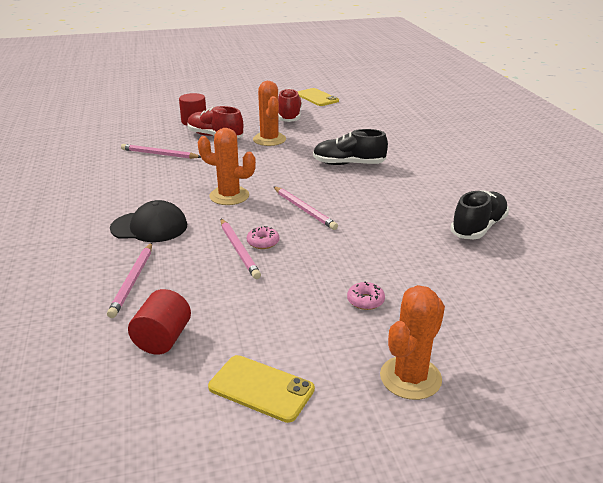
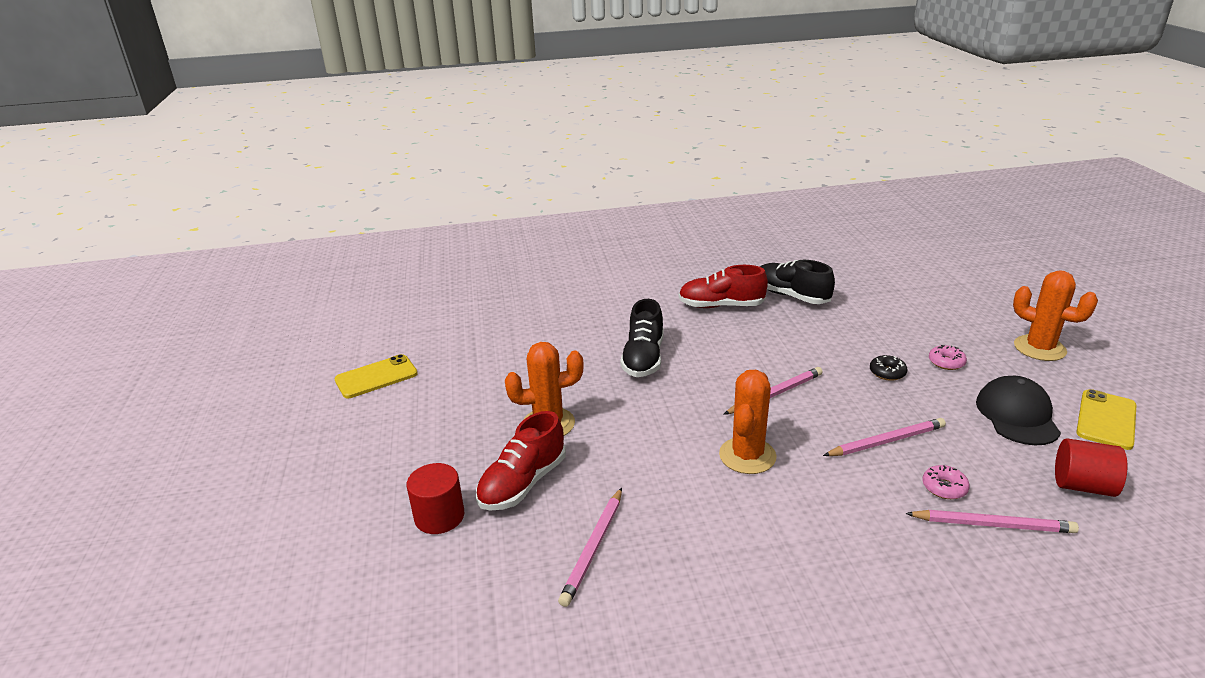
camera: 85 degrees left, 0 degrees up
black cap [110,200,187,242] -> black cap moved to [976,376,1061,445]
pink donut [247,226,279,249] -> pink donut moved to [922,465,970,499]
red shoe [278,88,302,122] -> red shoe moved to [679,265,768,308]
none -> black donut [870,355,907,381]

